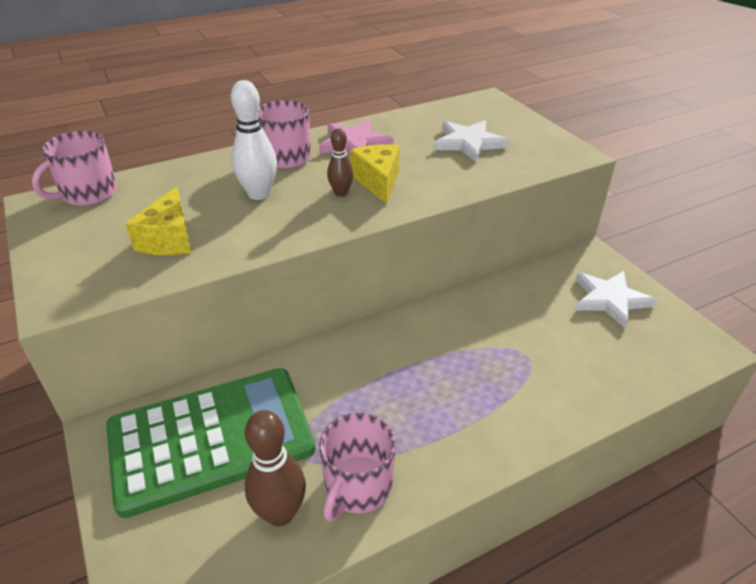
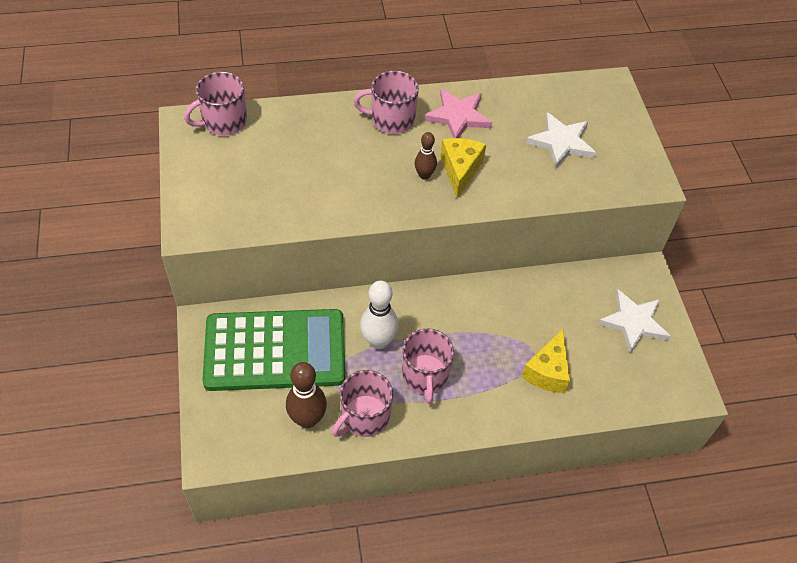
camera: 15 degrees right, 15 degrees up
yellow cheese [126,186,191,255] -> yellow cheese moved to [522,329,570,393]
white bowling pin [231,80,277,200] -> white bowling pin moved to [360,280,399,349]
none -> pink mug [402,328,454,404]

